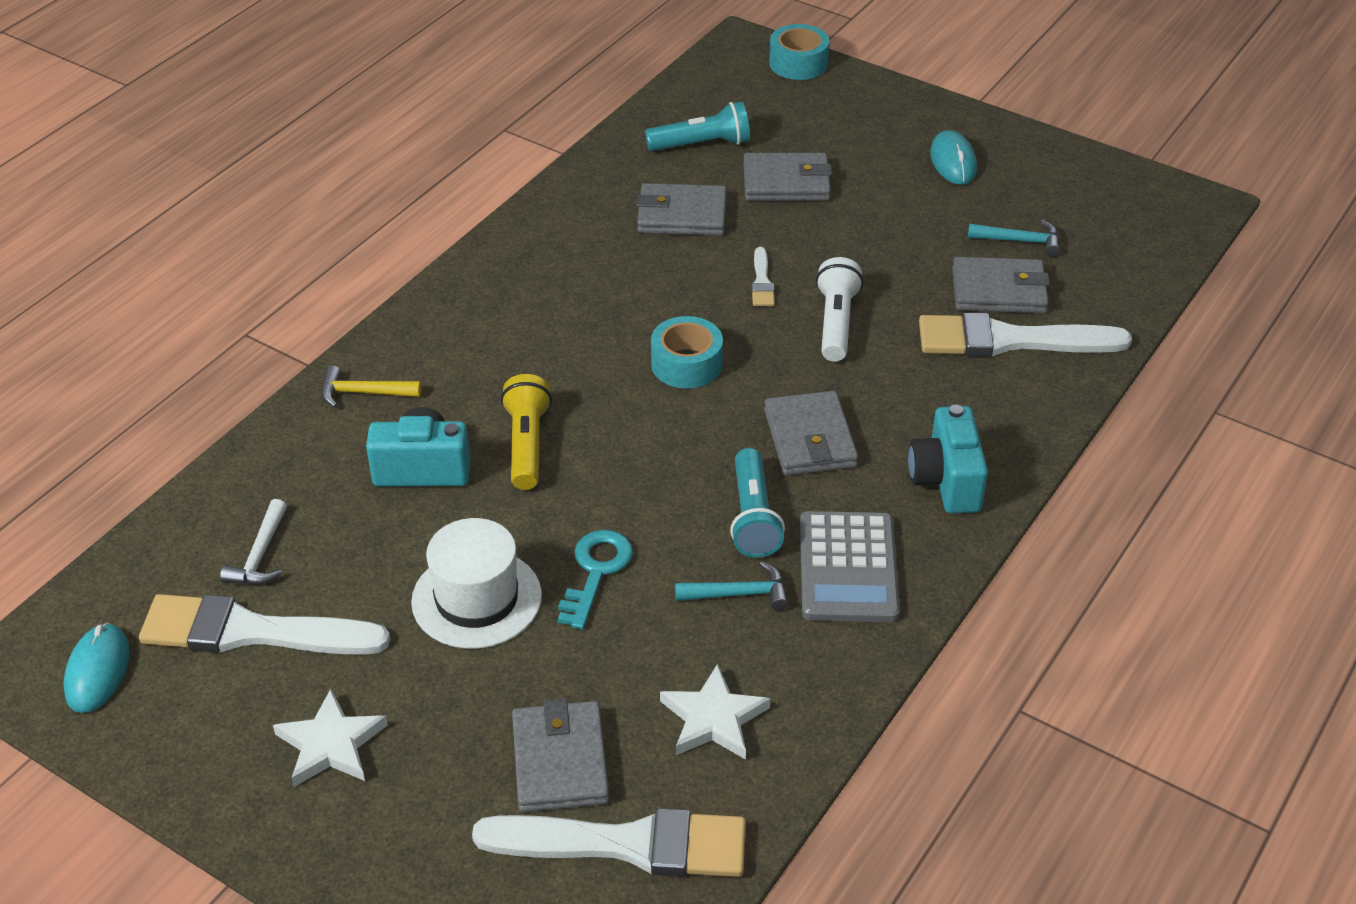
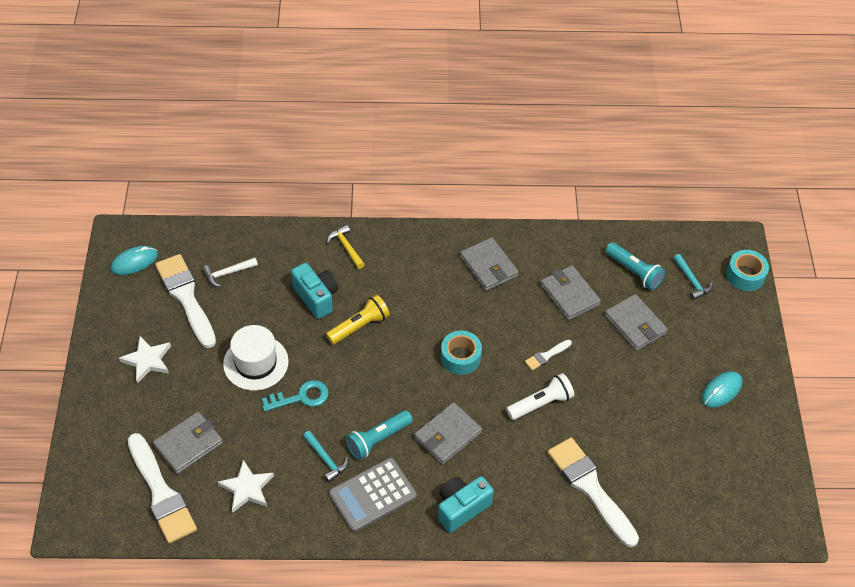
camera: 55 degrees right, 10 degrees up
grey wallet [952,257,1050,313] -> grey wallet moved to [460,237,519,291]
turquoise hammer [968,220,1060,256] -> turquoise hammer moved to [673,254,713,300]

